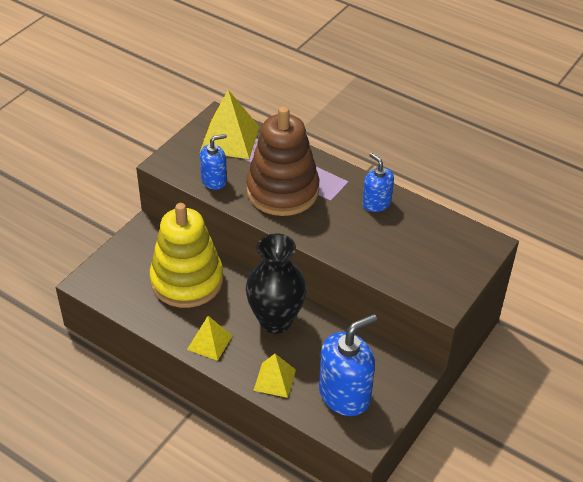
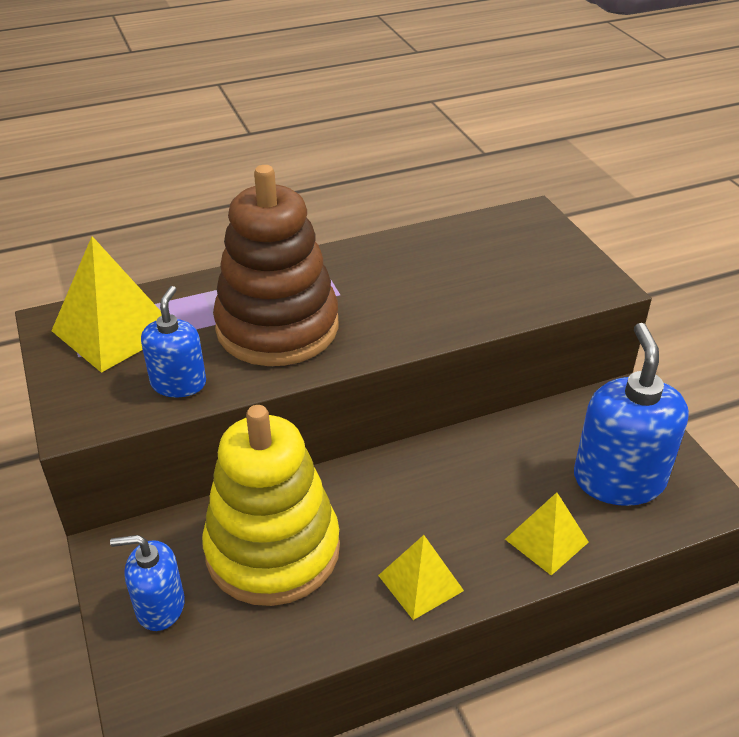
camera: 55 degrees left, 5 degrees down
black vase [246,233,306,334] -> none
blue soap dispenser [362,153,394,212] -> blue soap dispenser moved to [110,535,185,631]

